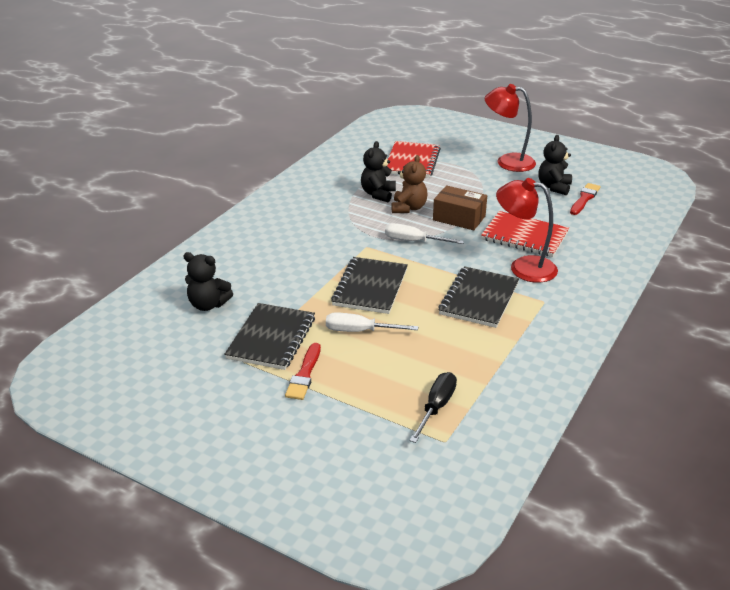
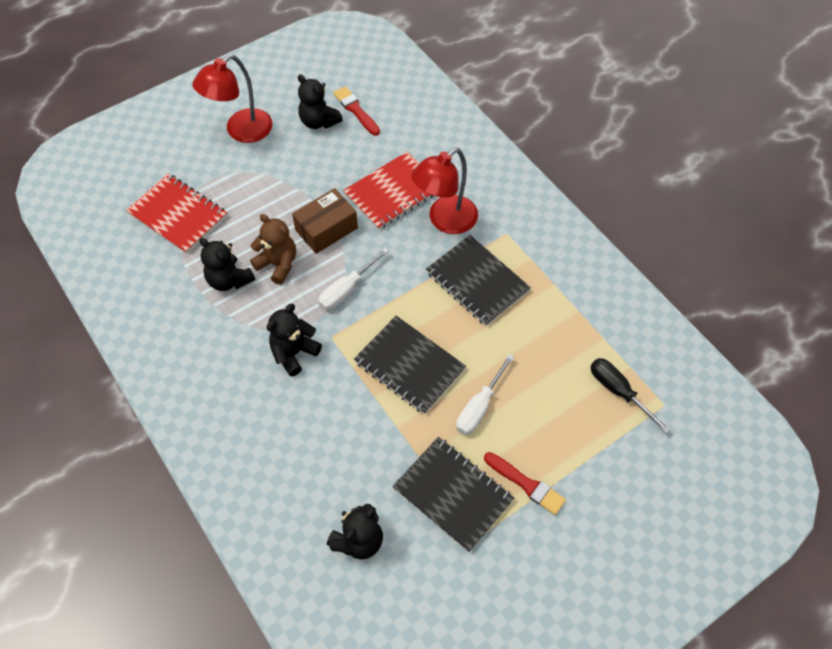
camera: 65 degrees left, 25 degrees up
none -> black teddy bear [267,304,322,377]

